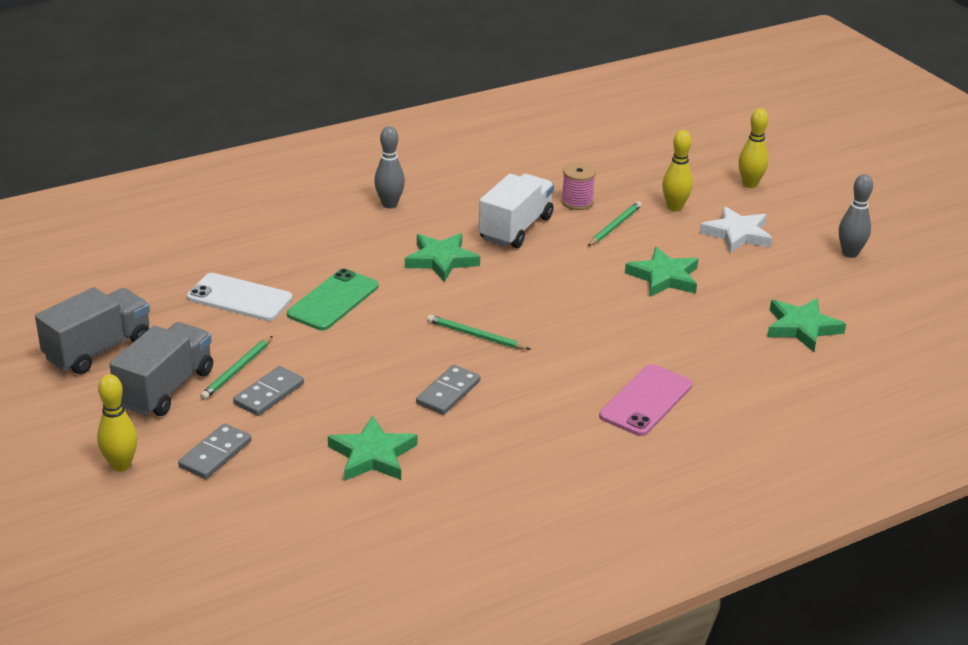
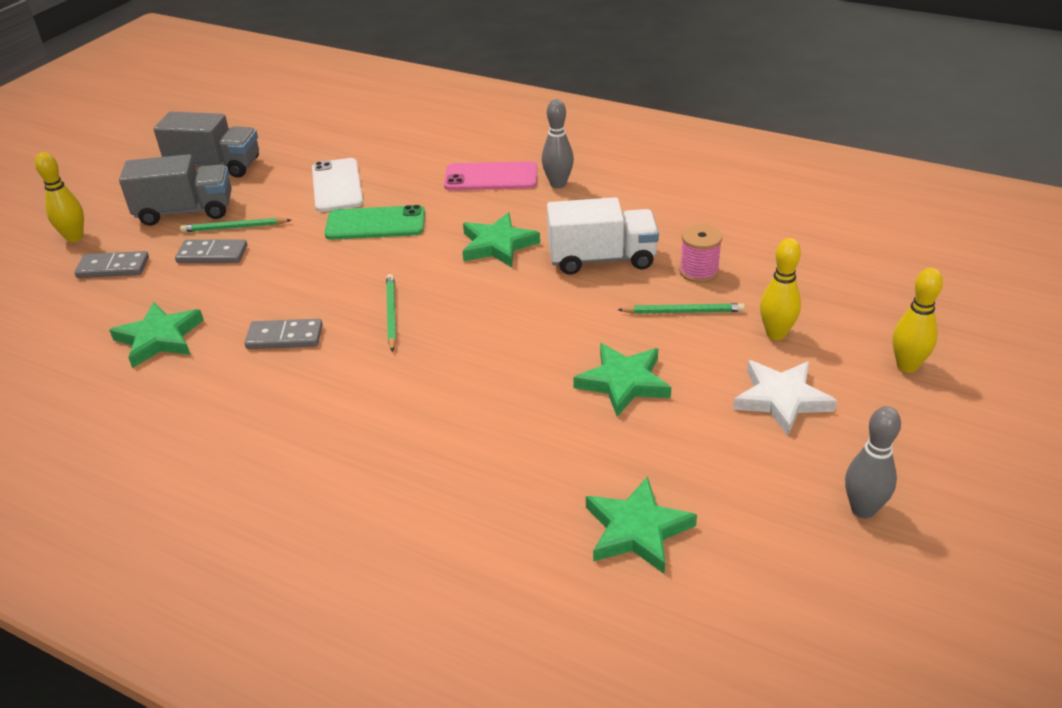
camera: 60 degrees right, 5 degrees up
pink phone [599,364,693,436] -> pink phone moved to [444,161,537,190]

